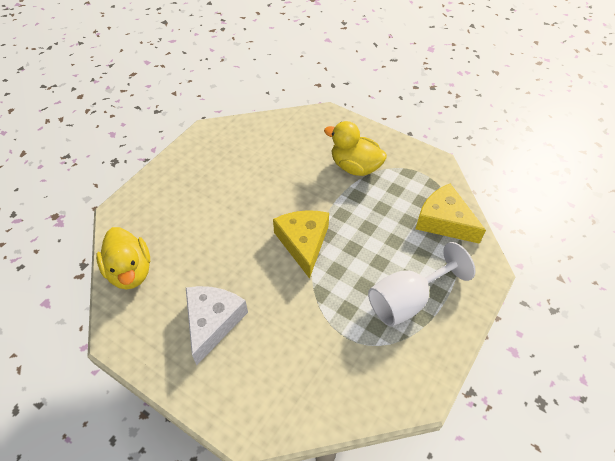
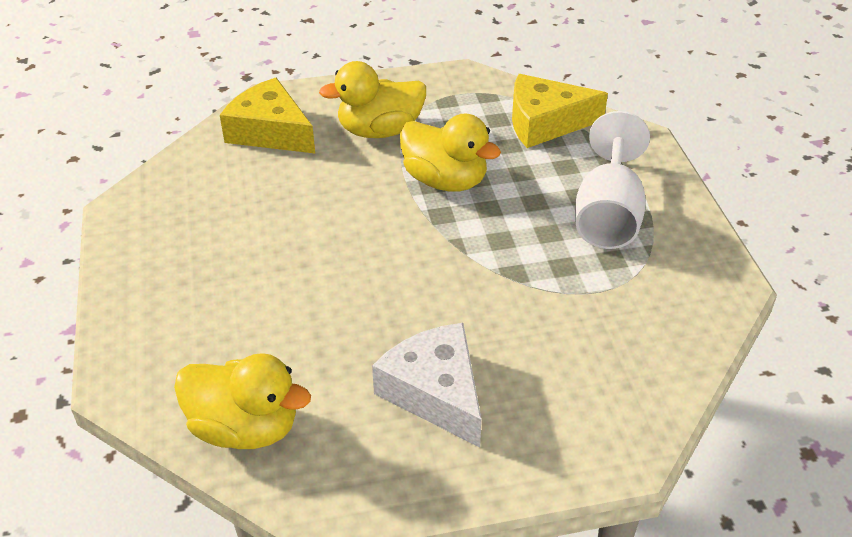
camera: 45 degrees left, 10 degrees down
yellow cheese [273,210,329,279] -> yellow cheese moved to [220,78,315,153]
none -> yellow duck [400,114,501,191]

